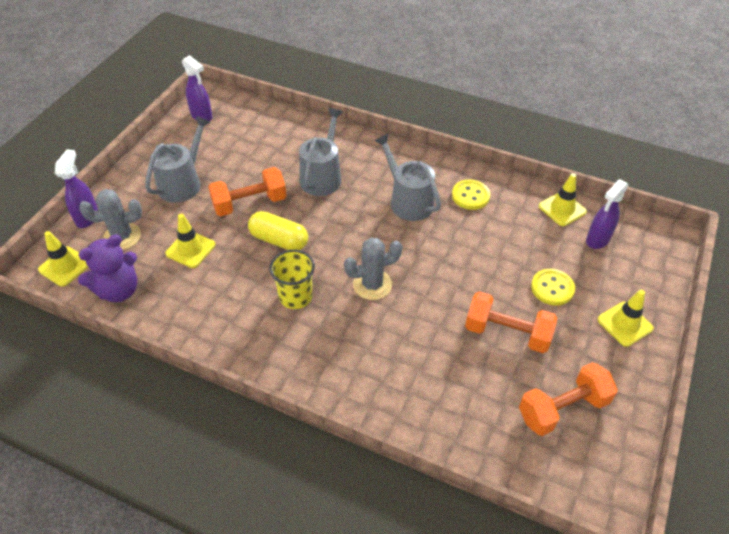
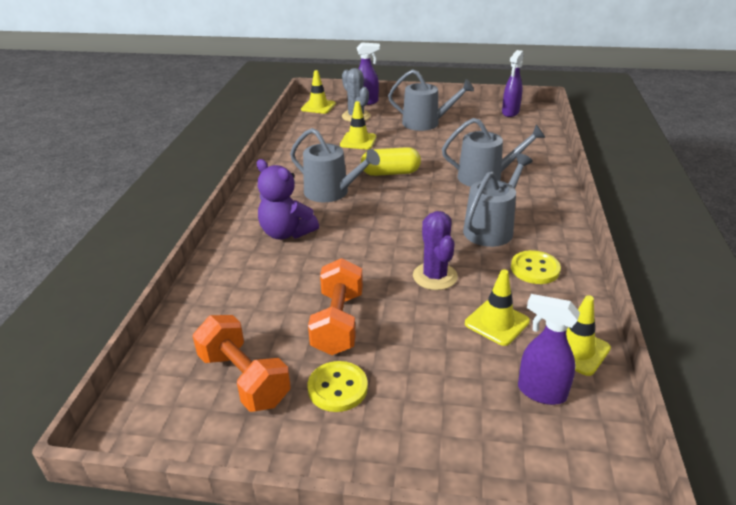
camera: 75 degrees right, 15 degrees down
purple teddy bear [78,235,138,302] -> purple teddy bear moved to [257,159,319,240]
orange dumbbell [208,167,287,216] -> none
yellow capsule [248,211,308,250] -> yellow capsule turned 75 degrees clockwise [361,147,421,176]
yellow cup [269,250,315,309] -> grey watering can [290,128,380,202]
grey cactus [344,238,402,300] -> none
yellow button [531,269,575,305] -> yellow button moved to [308,361,368,412]
yellow traffic cone [597,290,654,347] -> yellow traffic cone moved to [465,269,530,346]
none -> purple cactus [413,211,458,290]

